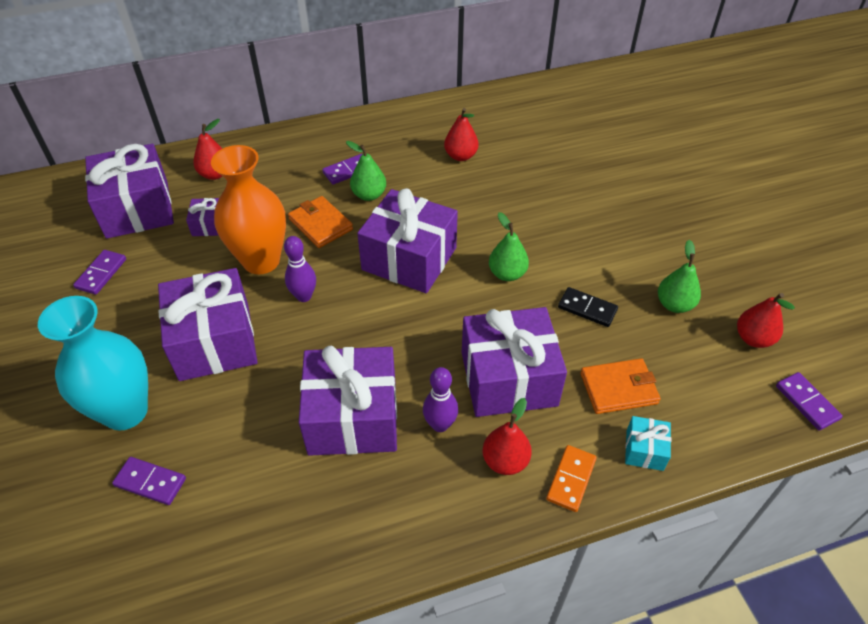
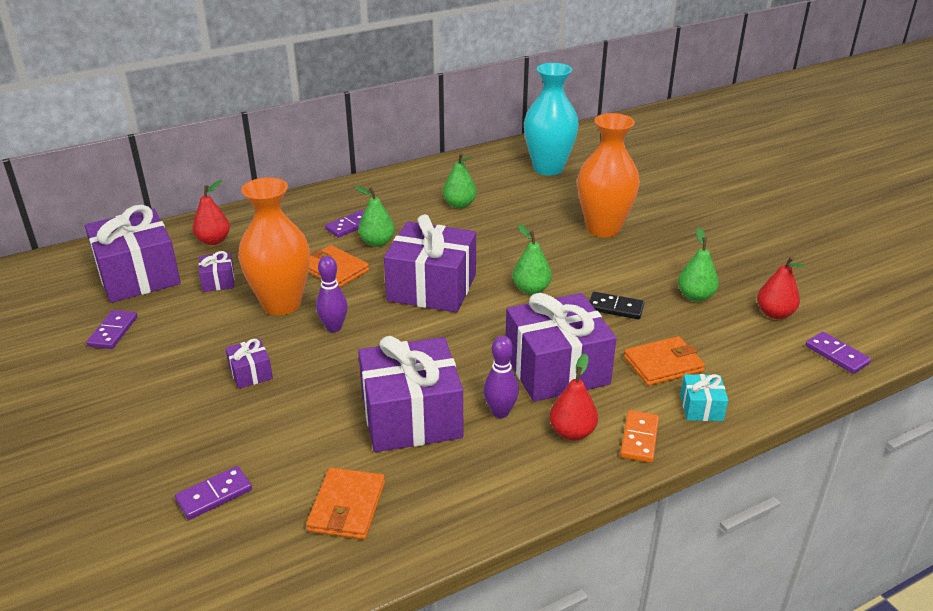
camera: 10 degrees left, 15 degrees down
turquoise vase [38,296,148,431] -> turquoise vase moved to [524,63,579,176]
purple domino [112,457,186,505] -> purple domino turned 45 degrees counterclockwise [175,466,252,520]
purple gift [158,268,258,381] -> purple gift [225,338,273,389], size x0.44
red pear [444,108,478,161] -> green pear [443,153,477,209]
none -> orange wallet [306,467,385,540]
none -> orange vase [577,113,640,237]

